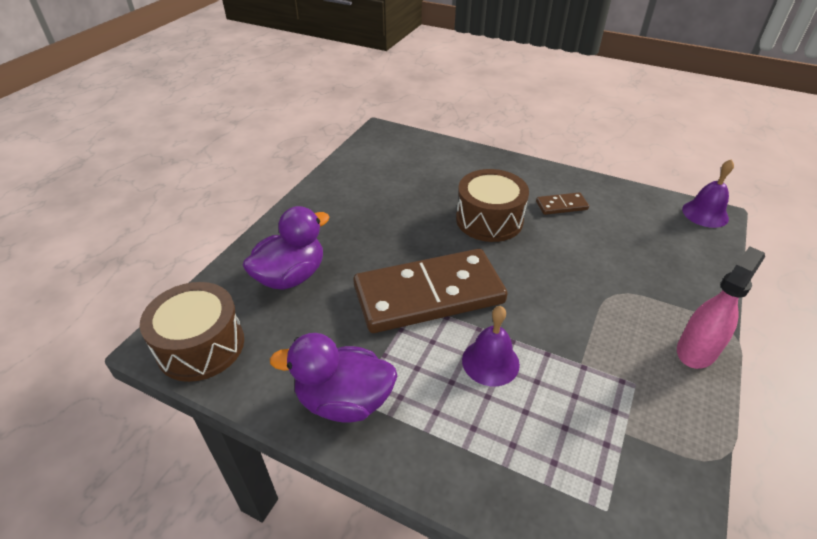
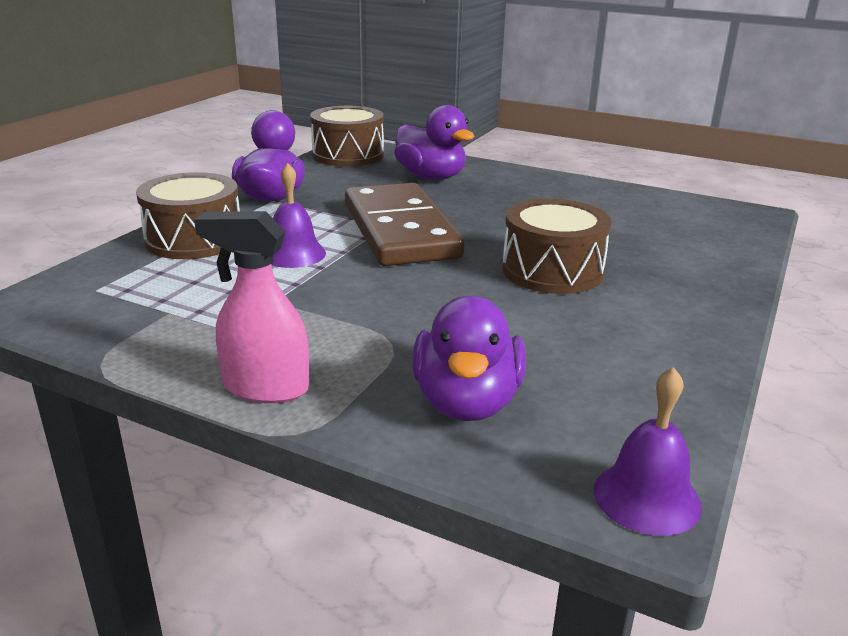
camera: 90 degrees right, 15 degrees down
brown domino [536,192,589,215] -> none
pink spray bottle [677,246,765,369] -> pink spray bottle turned 150 degrees clockwise [194,211,309,403]
none -> brown drum [136,172,240,259]
none -> purple duck [412,296,526,421]

